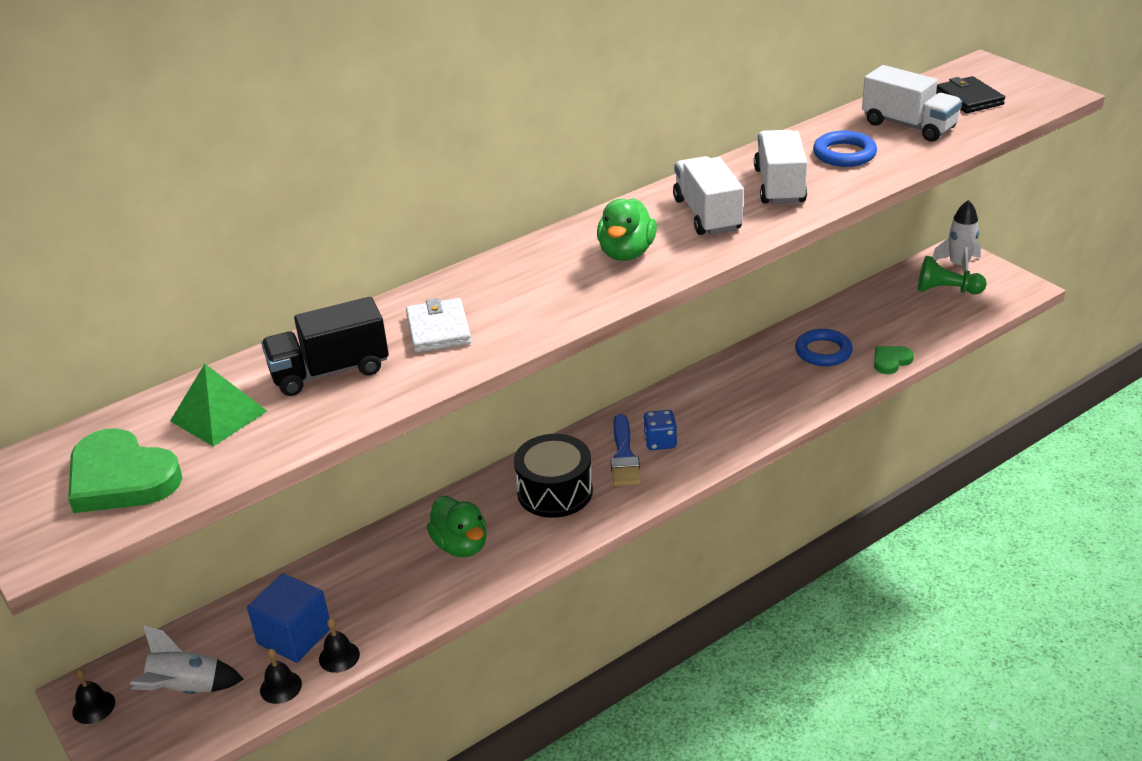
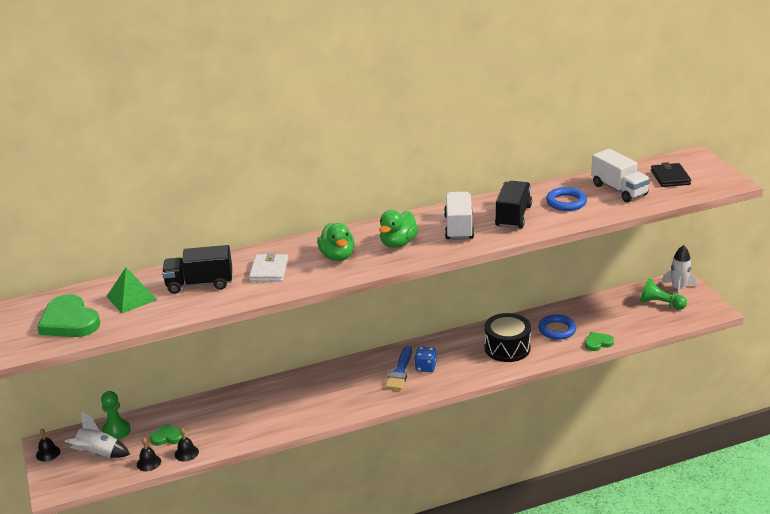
camera: 15 degrees right, 5 degrees down
blue cube [247,573,330,663] -> green heart [150,424,182,446]
green duck [427,496,487,557] -> green duck moved to [317,223,355,261]
black drum [514,434,593,518] -> black drum moved to [484,313,531,362]
white truck [754,130,807,204] -> black truck [495,181,532,229]
none -> green pawn [101,391,131,440]

